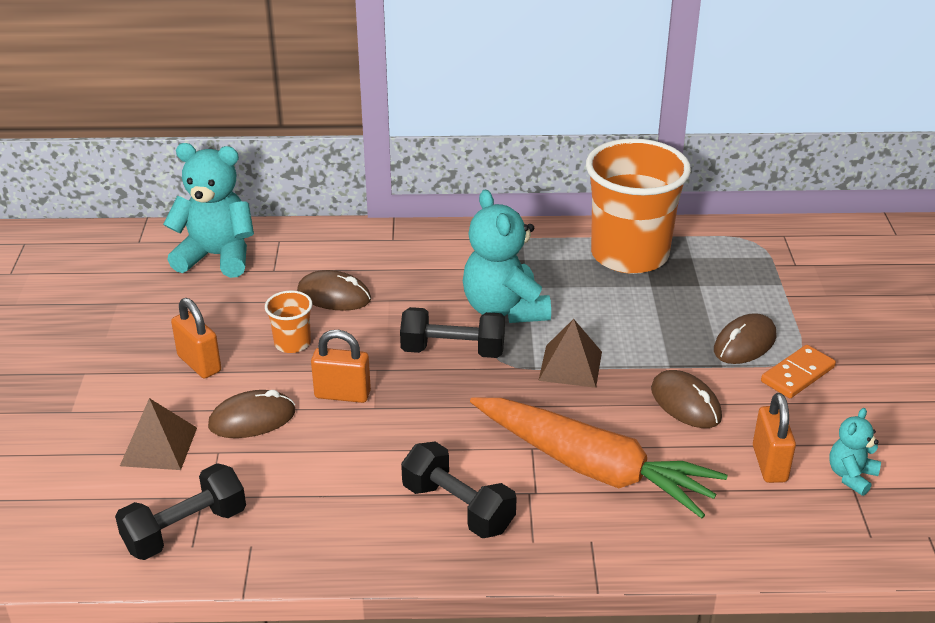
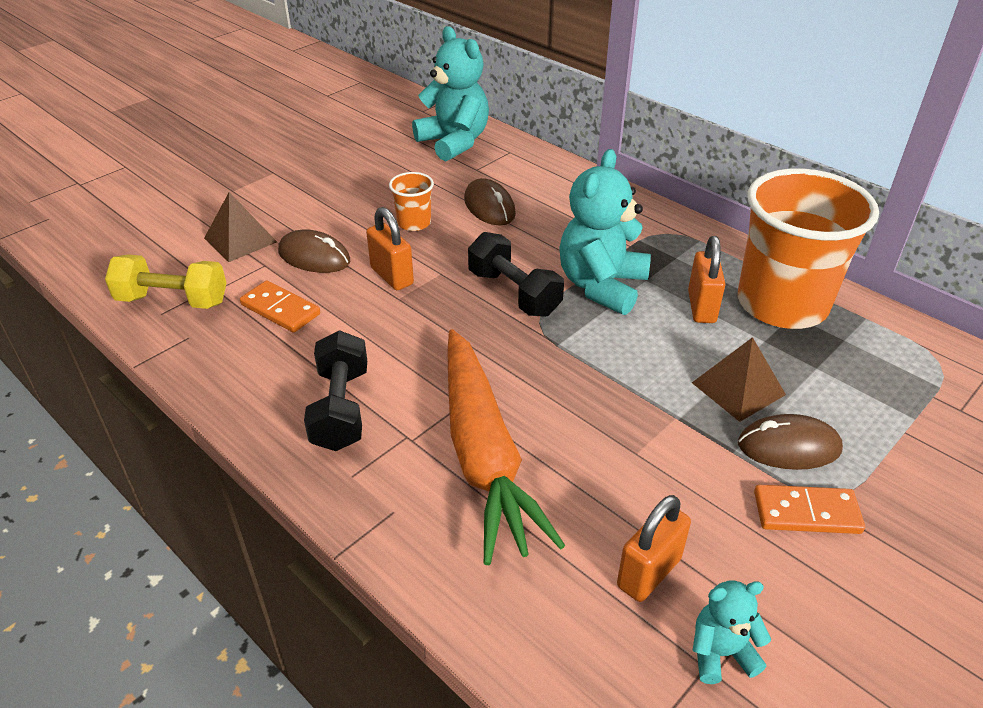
camera: 45 degrees right, 5 degrees up
black dumbbell [115,463,246,560] -> yellow dumbbell [105,254,226,309]
orange padlock [171,298,221,378] -> orange padlock moved to [688,236,725,323]
brown pyramid [538,319,602,388] -> brown pyramid moved to [692,337,786,422]
brown mouse [651,370,722,428] -> none
none -> orange domino [240,280,320,333]

